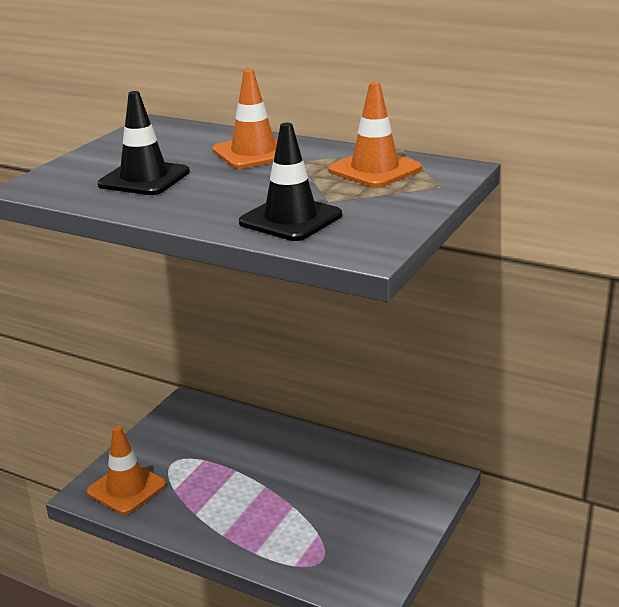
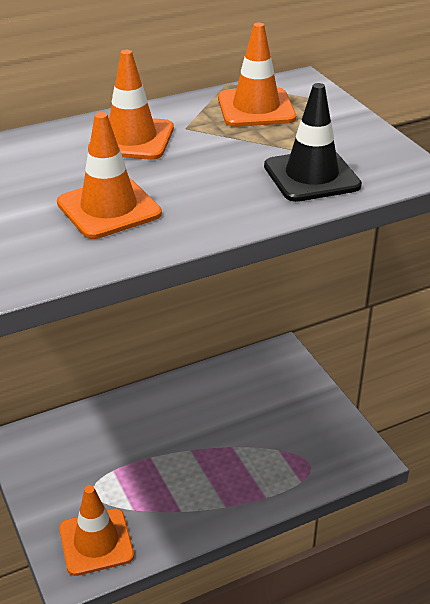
camera: 55 degrees left, 10 degrees up
black traffic cone [98,91,190,195] -> orange traffic cone [57,112,162,239]

